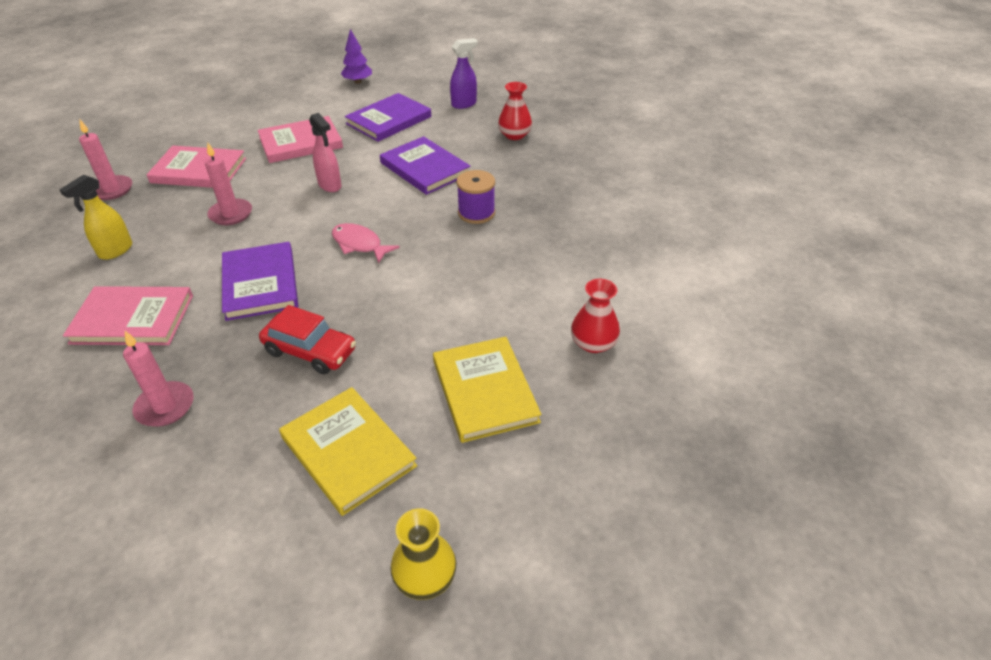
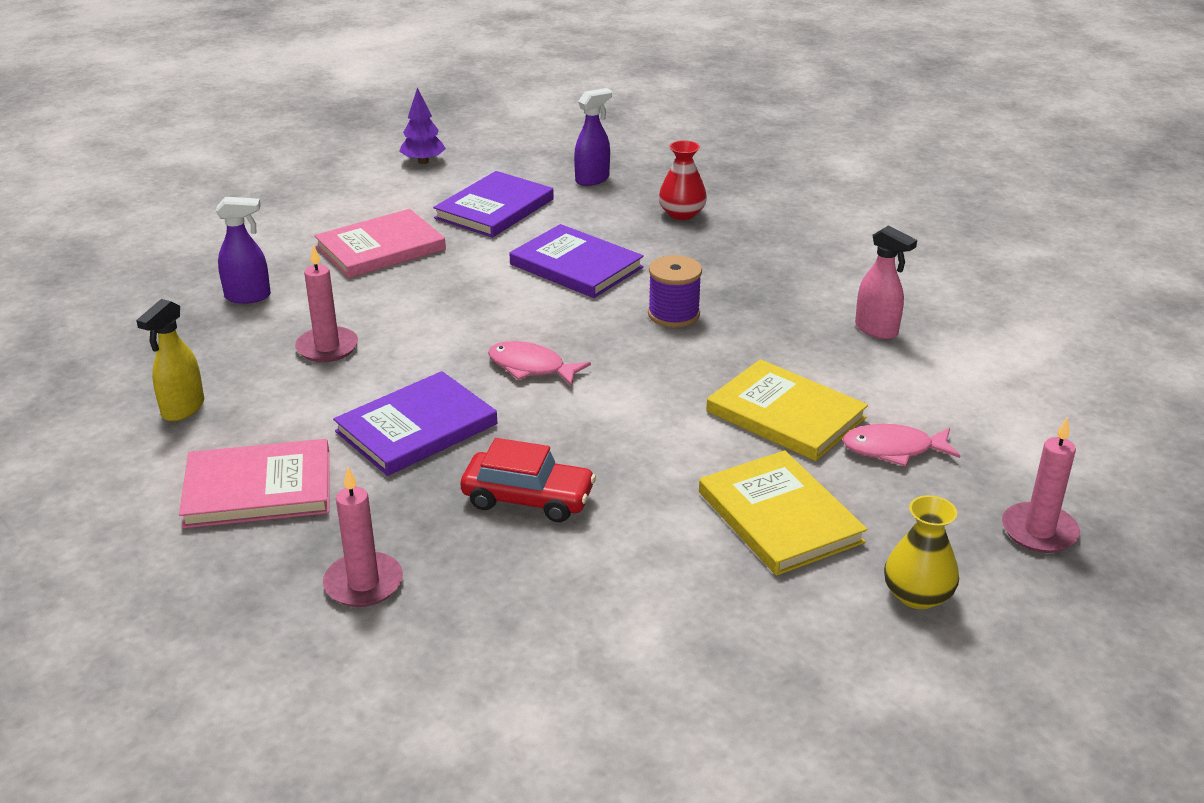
camera: 10 degrees left, 10 degrees down
pink candle [79,120,132,200] -> pink candle moved to [1002,417,1080,553]
pink book [147,146,246,188] -> purple spray bottle [216,197,271,304]
purple book [222,242,298,321] -> purple book turned 75 degrees clockwise [333,371,497,476]
yellow book [279,387,417,516] -> yellow book moved to [706,359,868,461]
pink spray bottle [309,113,342,192] -> pink spray bottle moved to [855,226,917,339]
yellow vase [390,508,456,600] -> yellow vase moved to [884,495,959,609]
red vase [571,279,620,353] -> pink fish [843,424,960,467]

